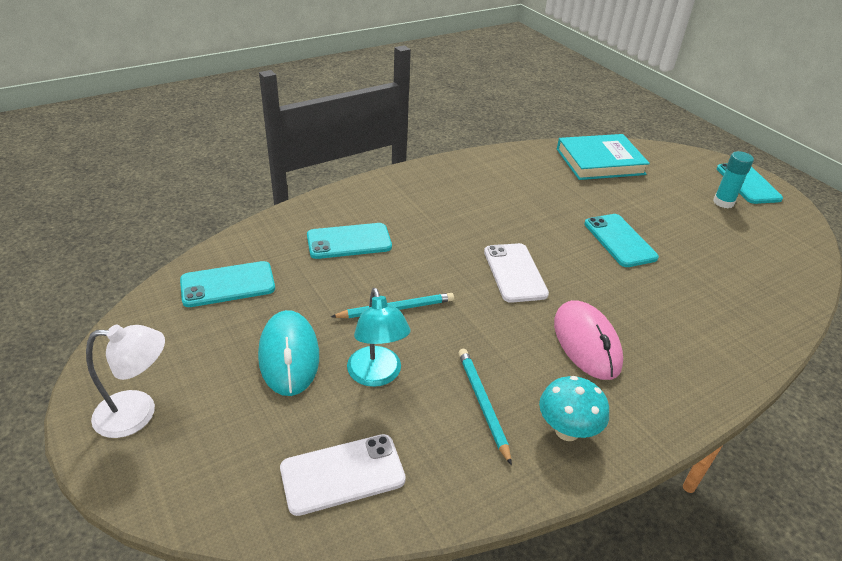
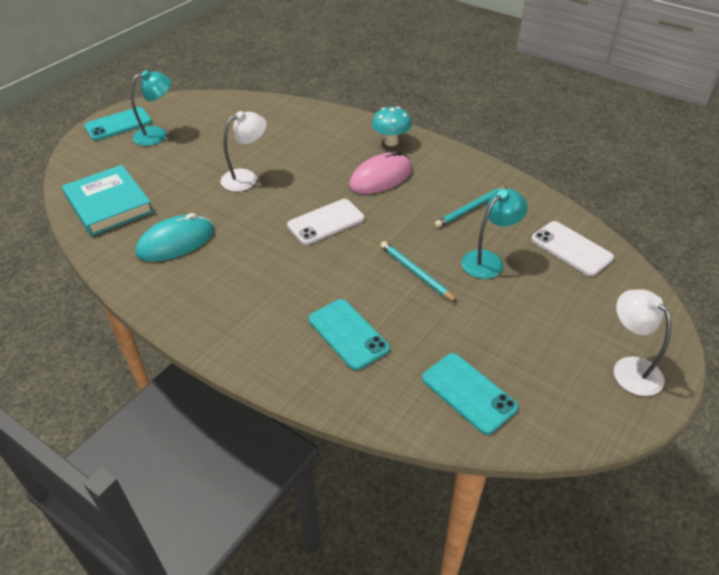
camera: 110 degrees left, 5 degrees up
turquoise mouse [258,310,319,396] -> turquoise mouse moved to [135,213,214,261]
turquoise mushroom [539,376,609,441] -> turquoise mushroom moved to [372,107,412,146]
turquoise phone [584,214,659,267] -> white lamp [220,111,267,191]
turquoise glue stick [713,151,754,208] -> turquoise lamp [131,70,171,146]

